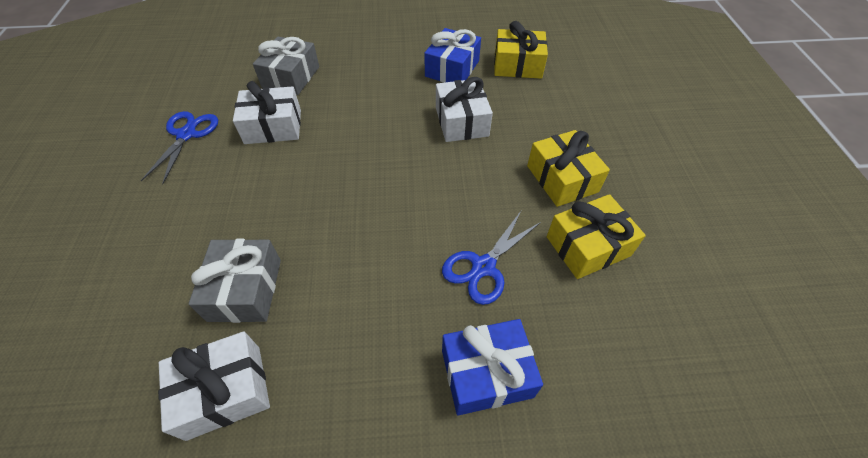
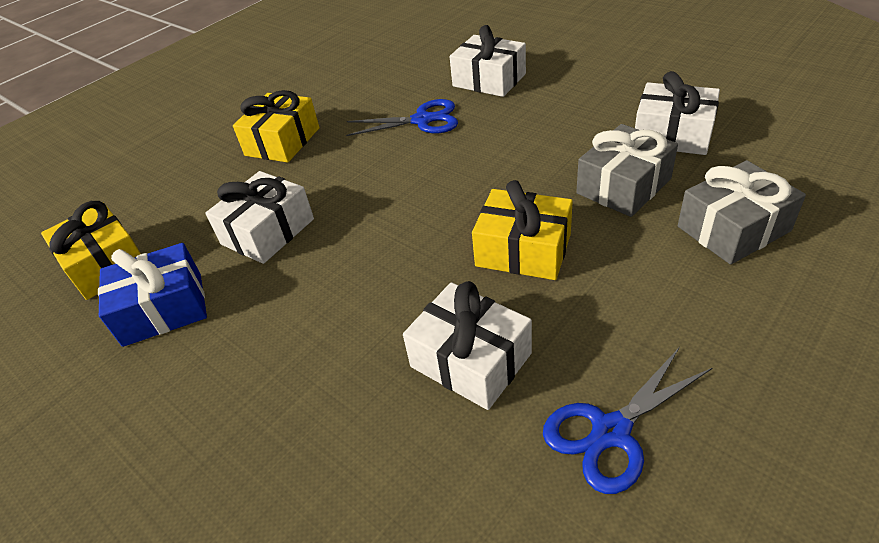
camera: 130 degrees left, 10 degrees down
grey gift [253,37,319,95] -> grey gift moved to [678,160,806,265]
blue gift [442,319,543,415] -> white gift [450,25,526,97]
yellow gift [547,194,646,279] -> yellow gift moved to [472,180,573,280]

